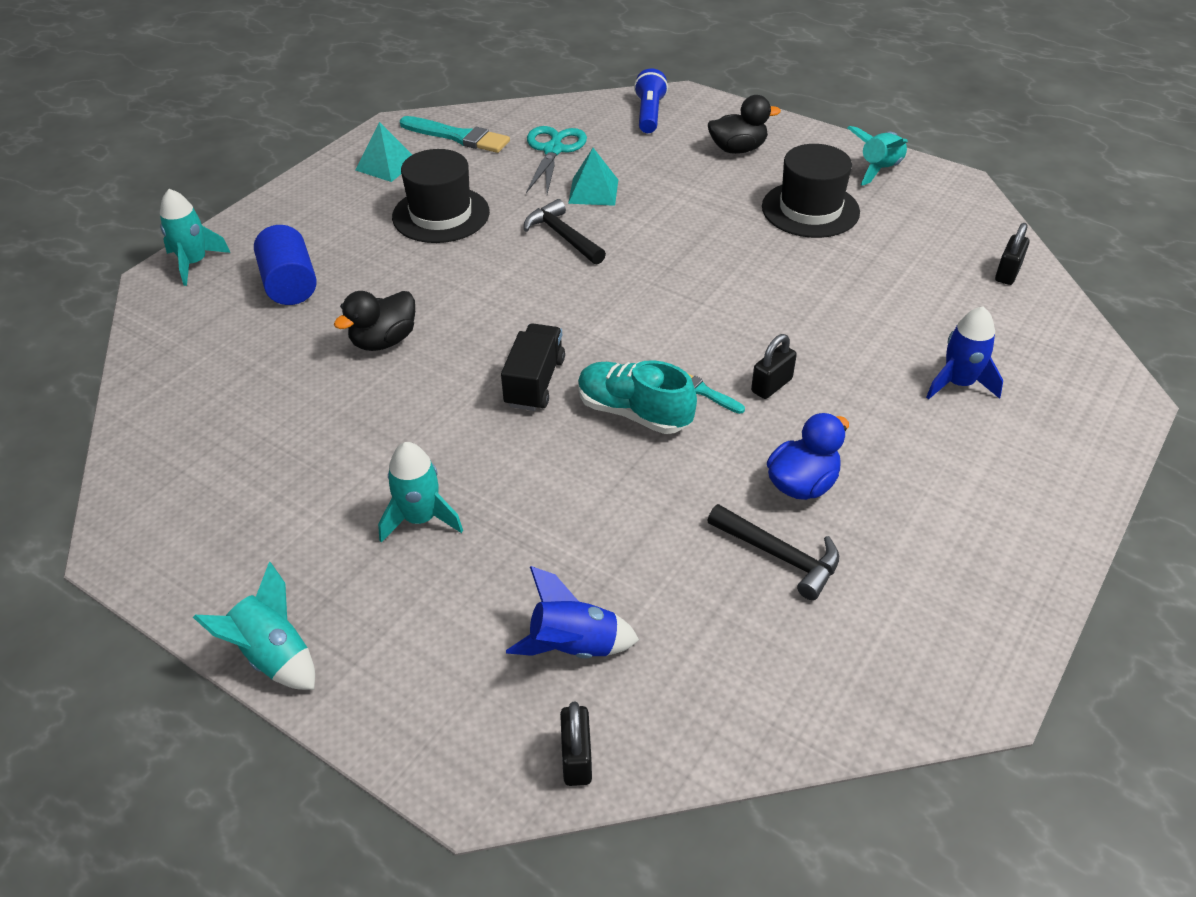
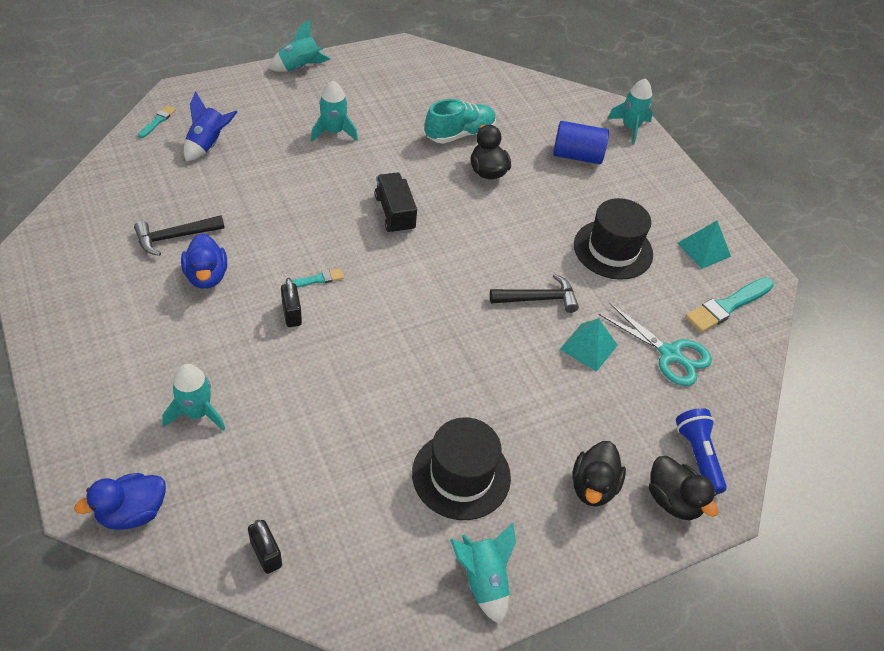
camera: 115 degrees right, 5 degrees up
black truck [501,323,565,411] -> black truck turned 150 degrees counterclockwise [375,172,417,234]
black padlock [560,701,592,786] -> turquoise brush [138,105,176,138]
turquoise shoe [578,360,697,434] -> turquoise shoe moved to [425,99,496,144]
blue flashlight [634,68,668,133] -> blue flashlight turned 135 degrees counterclockwise [676,408,727,495]
blue rocket [926,306,1003,400] -> turquoise rocket [162,364,225,431]
none -> blue duck [74,473,166,530]
none -> black duck [649,456,718,520]

